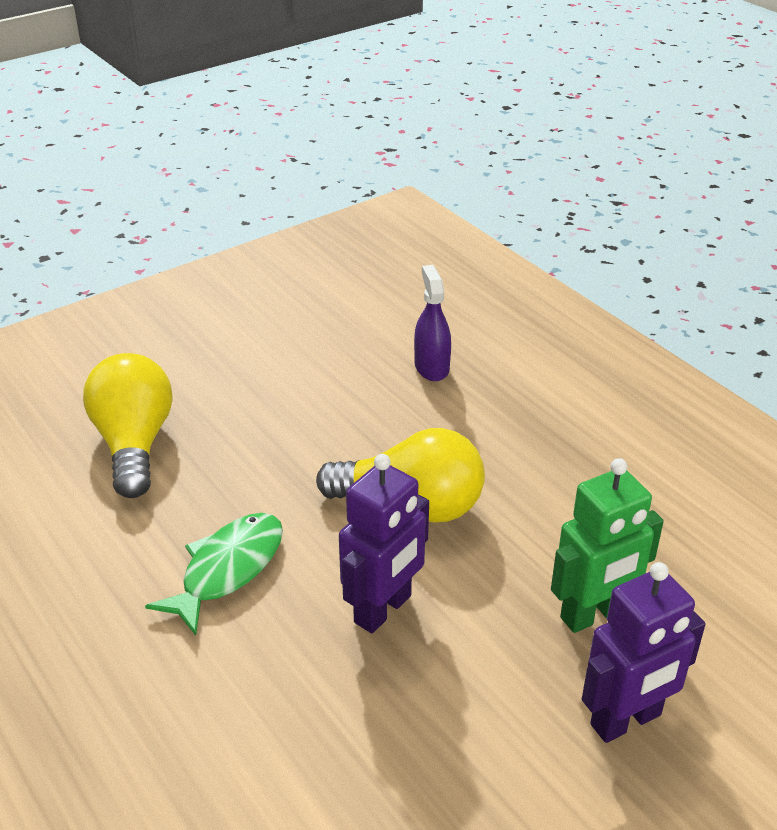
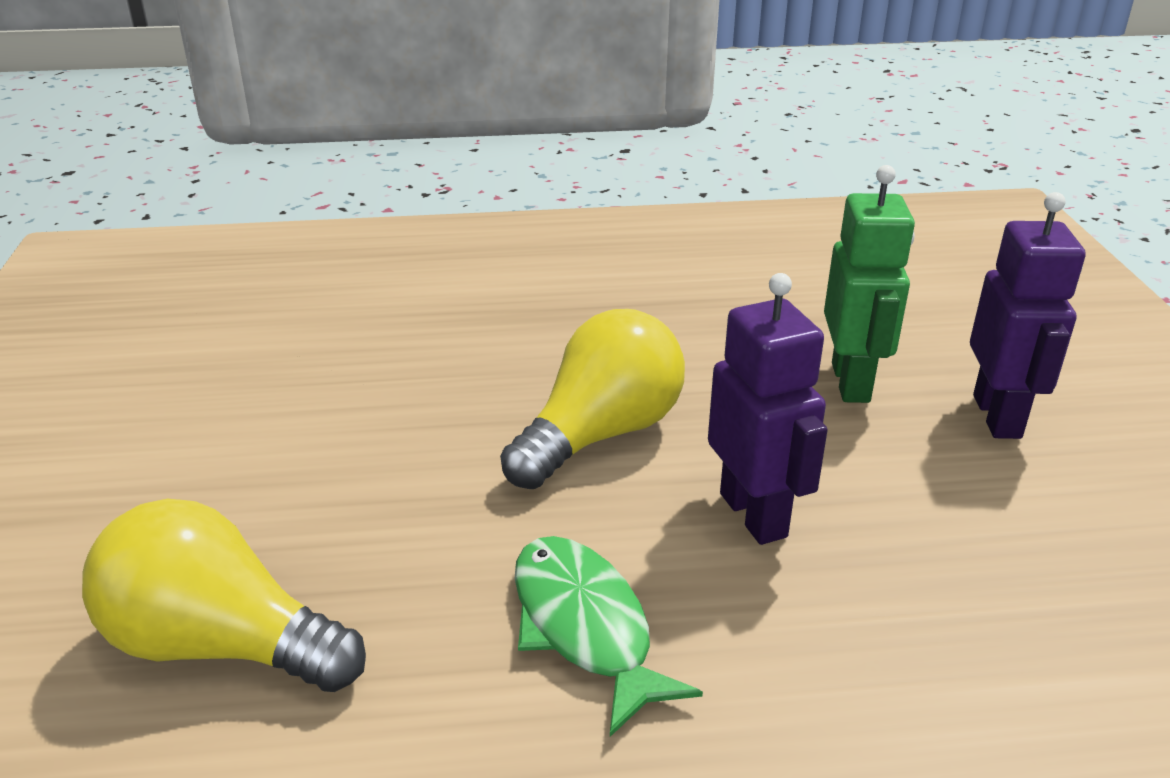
camera: 60 degrees left, 5 degrees down
purple spray bottle [414,265,451,381] -> none

